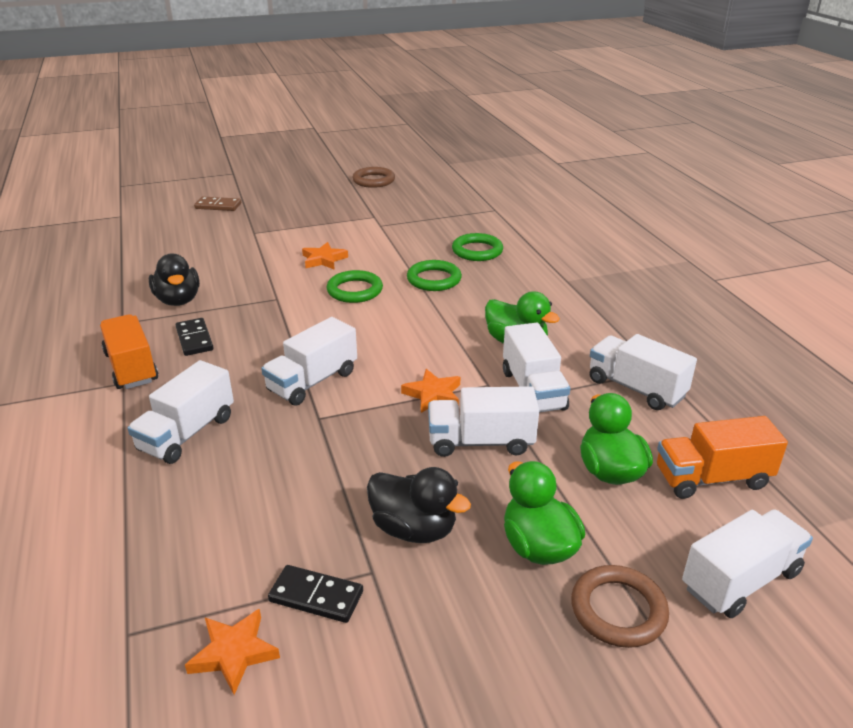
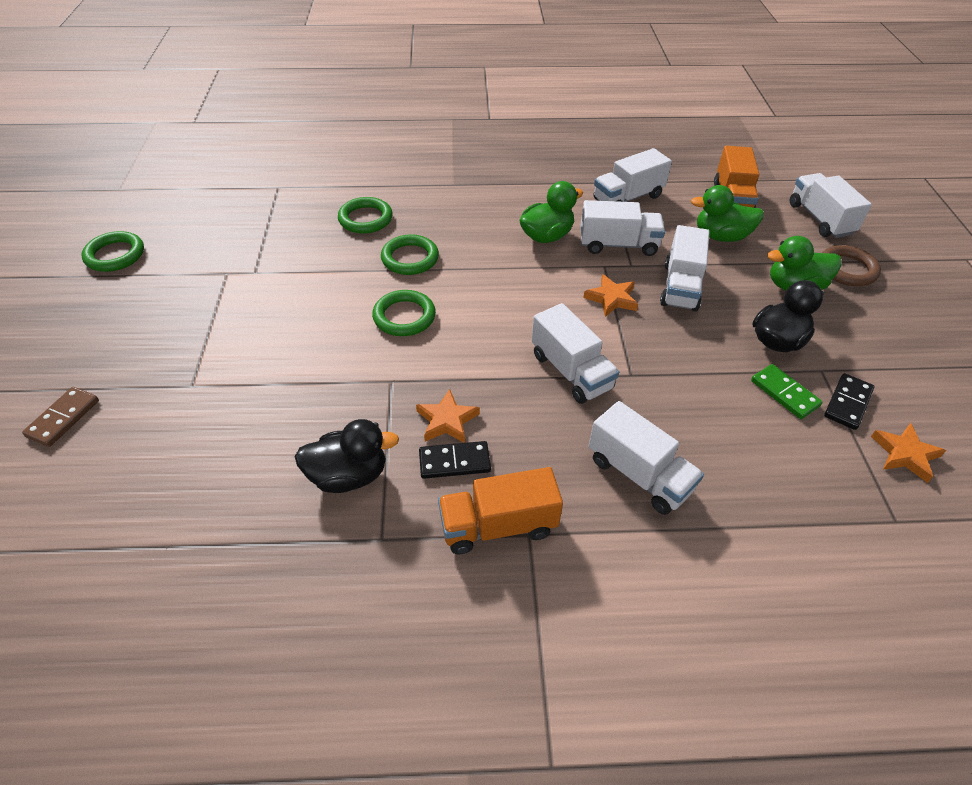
camera: 75 degrees left, 15 degrees up
orange star [302,242,348,270] -> orange star moved to [416,389,480,443]
brown ring [352,167,395,188] -> green ring [81,231,144,272]
none -> green domino [751,364,823,419]

